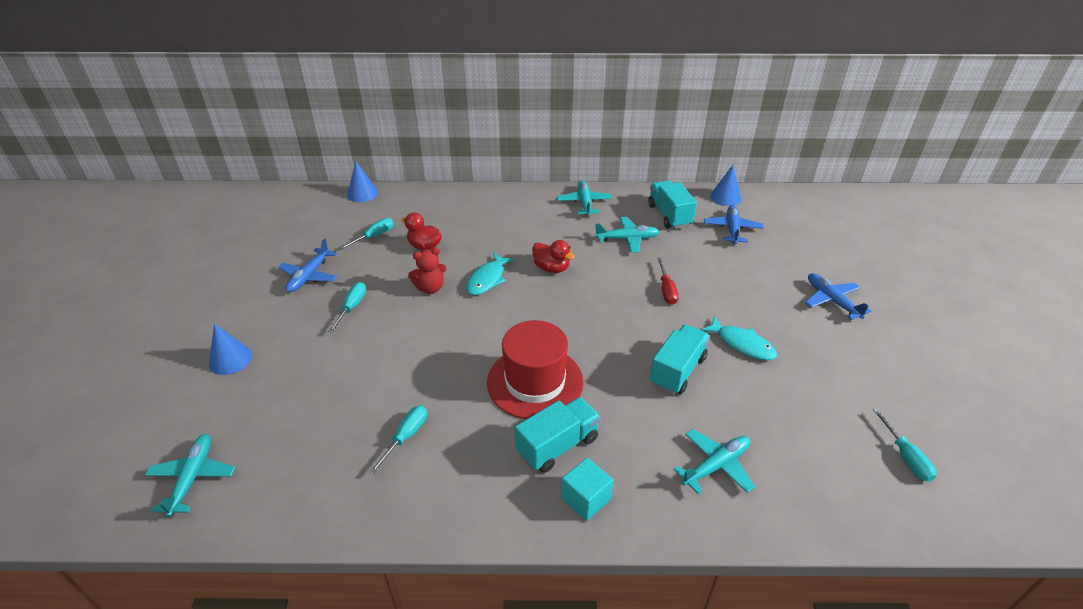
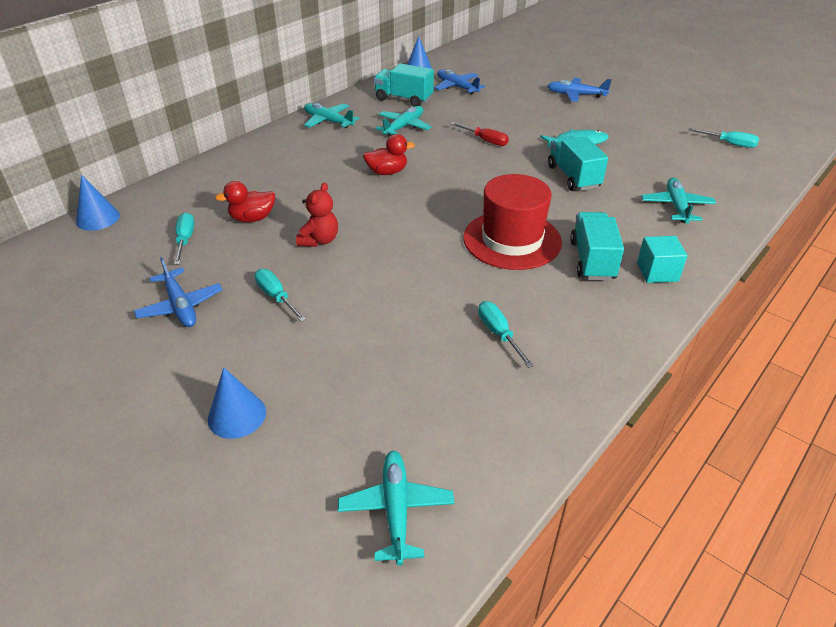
camera: 50 degrees left, 0 degrees up
turquoise plane [145,434,235,517] -> turquoise plane turned 45 degrees clockwise [338,451,454,566]
turquoise fish [466,253,515,295] -> none

